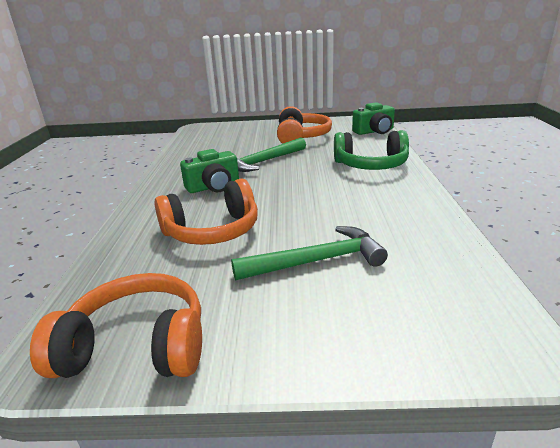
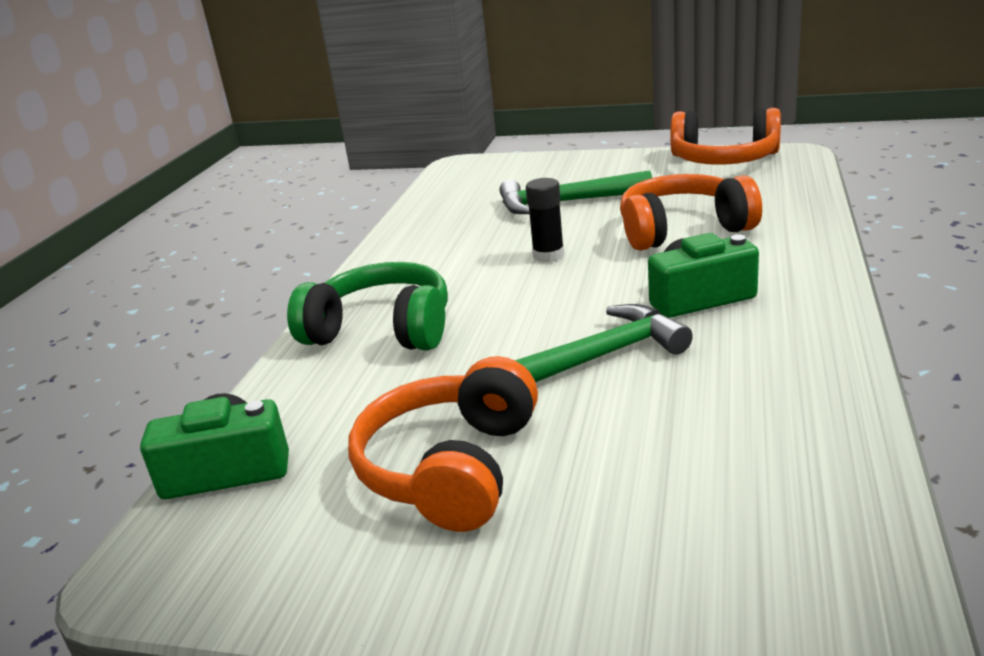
camera: 165 degrees left, 0 degrees up
none -> black glue stick [526,178,564,262]

